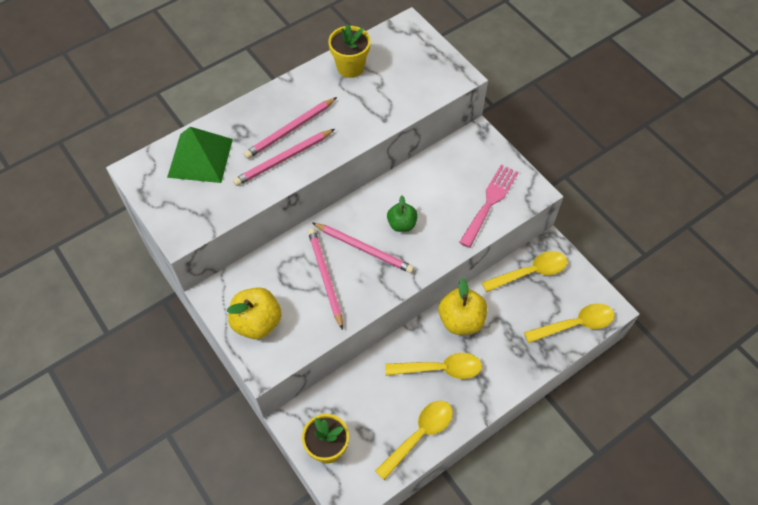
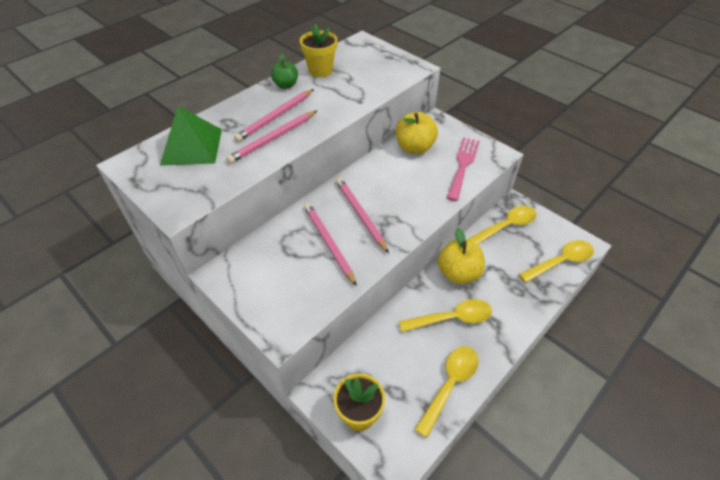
camera: 10 degrees left, 10 degrees down
yellow apple [227,287,282,339] -> yellow apple moved to [396,112,438,154]
pink pencil [313,223,414,273] -> pink pencil turned 135 degrees counterclockwise [336,178,389,253]
green apple [387,196,418,232] -> green apple moved to [271,54,298,89]

